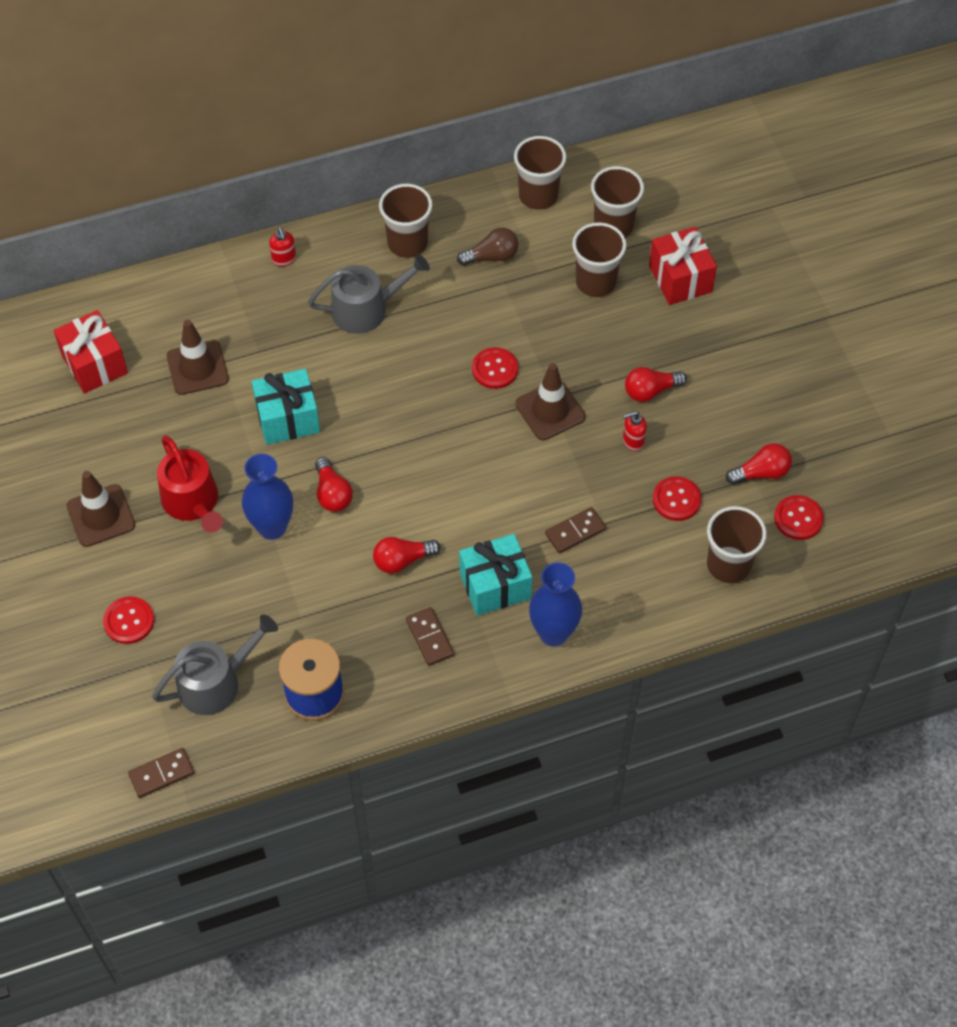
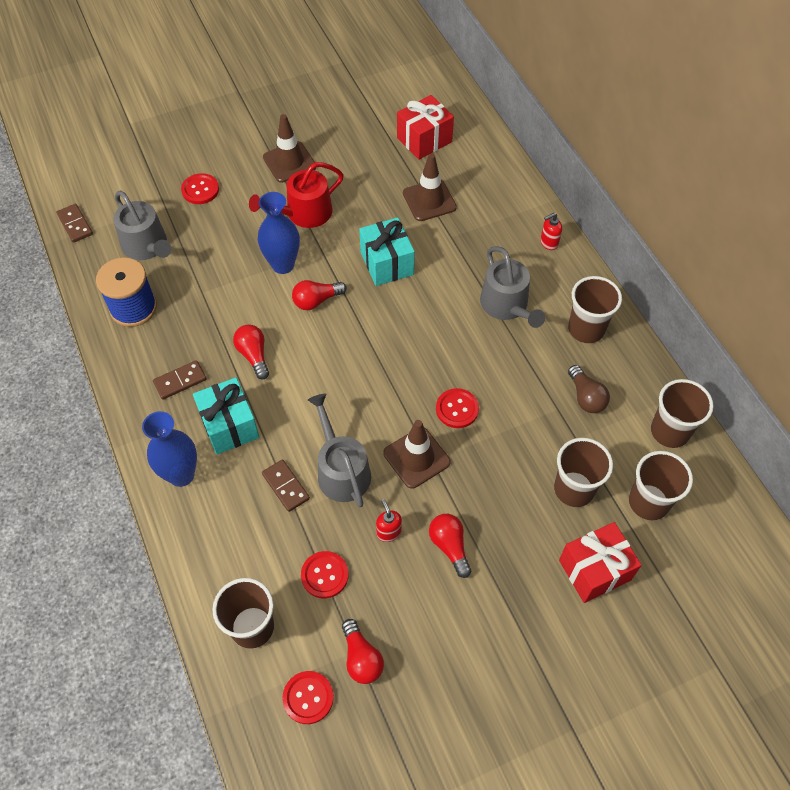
camera: 85 degrees right, 0 degrees up
none -> grey watering can [308,393,371,507]

